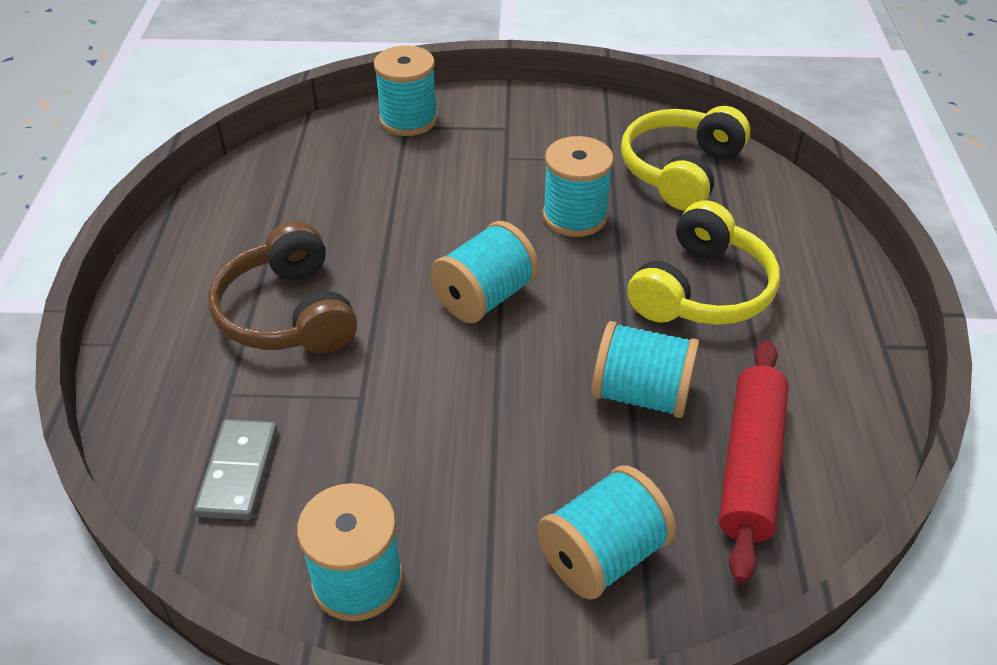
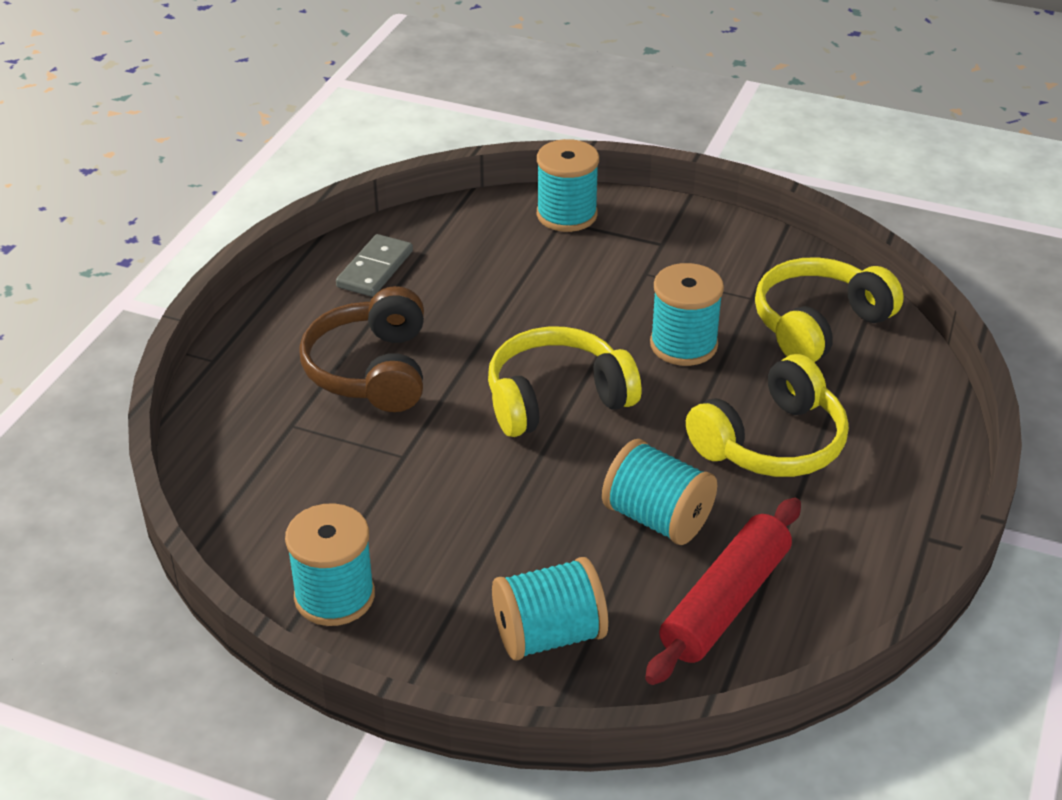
camera: 20 degrees right, 5 degrees down
grey domino [194,419,277,520] -> grey domino moved to [336,234,413,297]
turquoise spool [430,221,539,323] -> yellow headphones [488,327,641,437]

